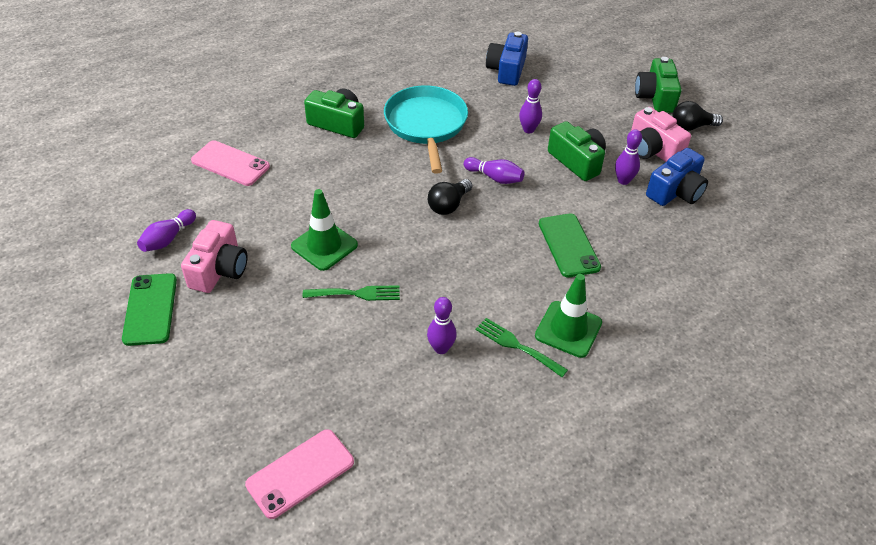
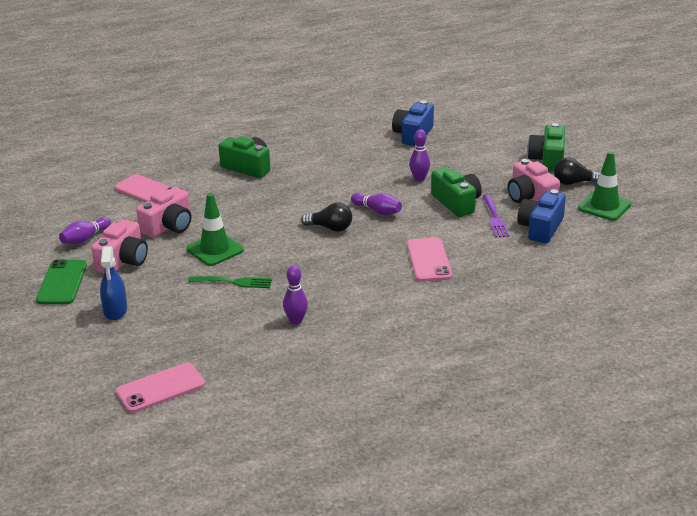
camera: 10 degrees right, 15 degrees down
turquoise pan [384,86,468,174] -> none
black light bulb [428,179,472,215] -> black light bulb turned 120 degrees counterclockwise [301,203,352,232]
green fork [476,318,568,377] -> none
green traffic cone [535,274,602,358] -> green traffic cone moved to [578,151,631,221]
green phone [539,214,601,277] -> pink phone [407,238,452,282]
purple bowling pin [615,129,642,185] -> purple fork [483,195,509,237]
blue camera [646,148,708,206] -> blue camera turned 150 degrees clockwise [517,189,566,243]
none -> blue spray bottle [100,246,127,320]
none -> pink camera [136,187,191,238]

